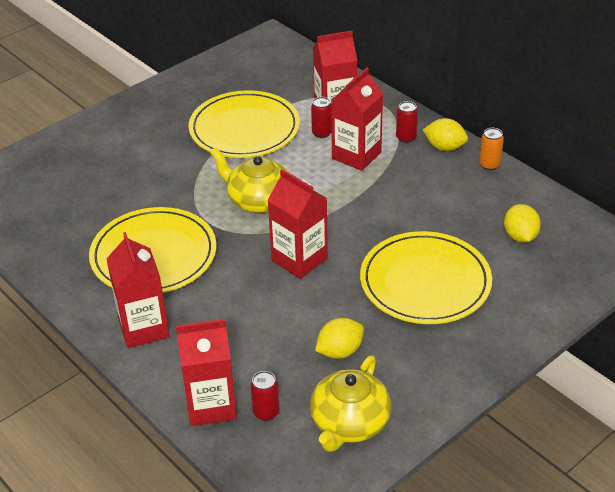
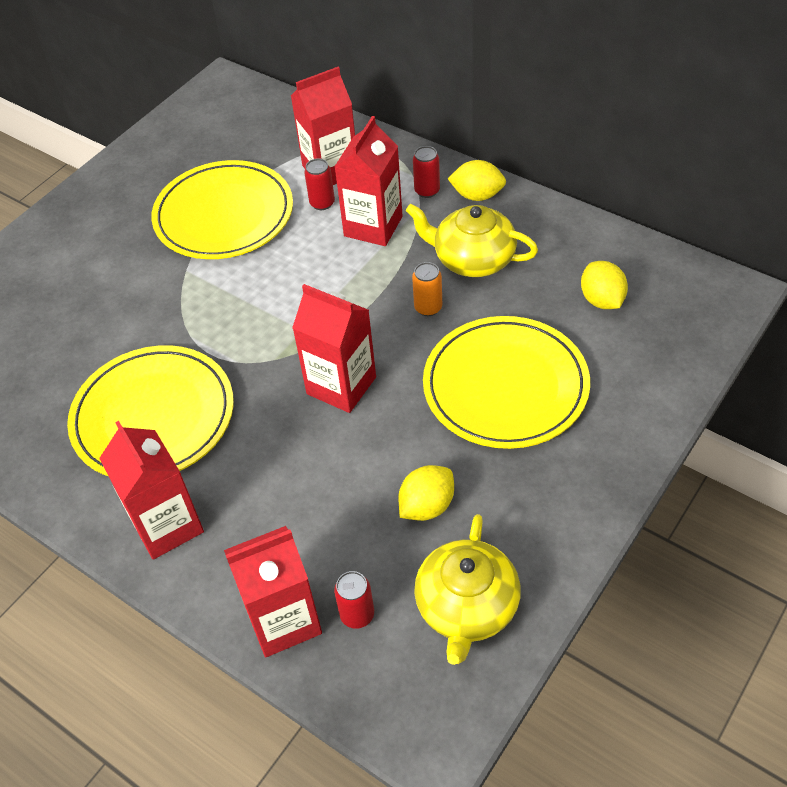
camera: 10 degrees left, 10 degrees up
yellow teapot [210,148,289,213] -> yellow teapot moved to [406,204,538,277]
orange can [479,128,504,170] -> orange can moved to [412,262,442,316]

